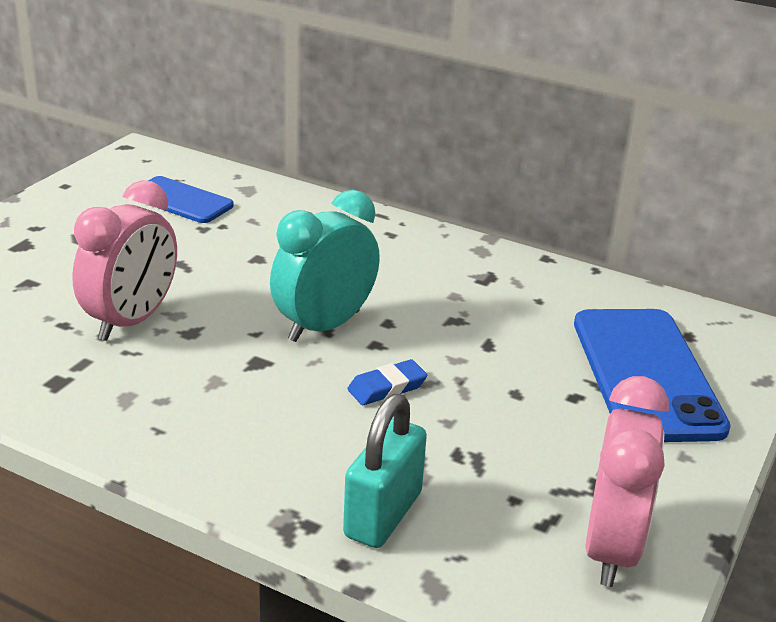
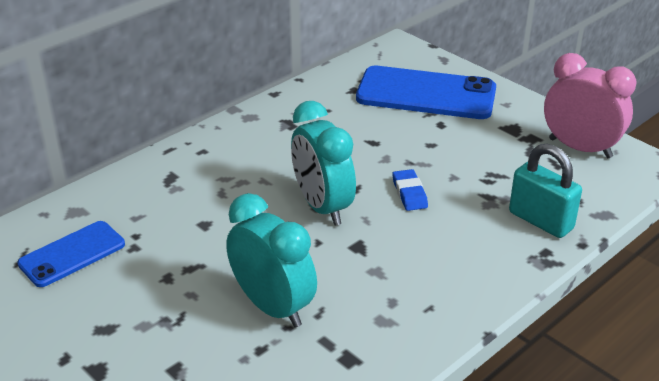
camera: 70 degrees left, 5 degrees up
pink clock [72,180,177,341] -> turquoise clock [226,193,317,328]

